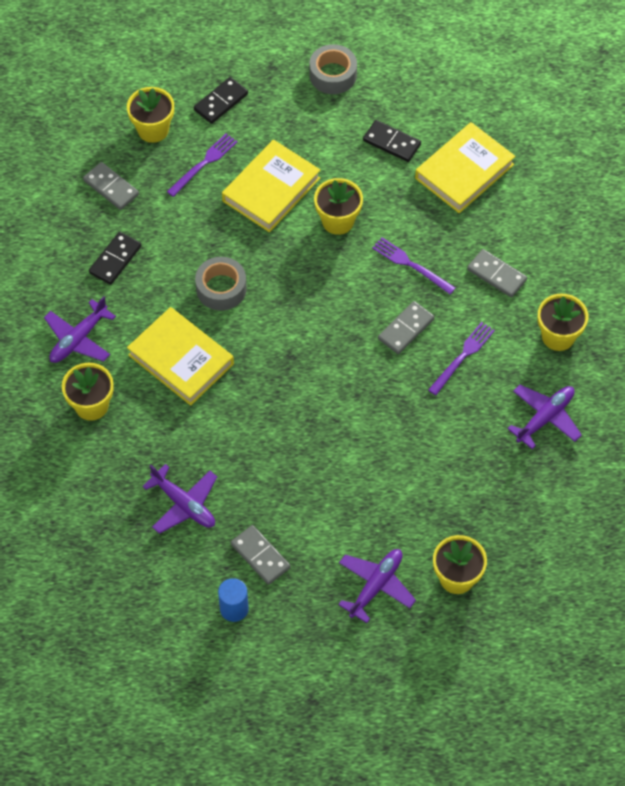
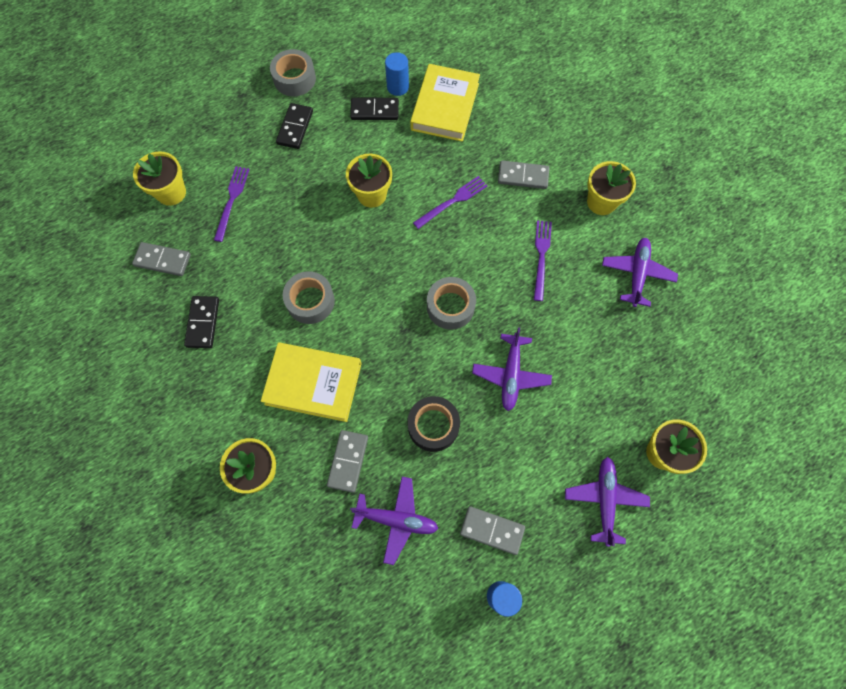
camera: 30 degrees left, 10 degrees up
purple plane [44,296,116,363] -> purple plane moved to [472,327,552,411]
black domino [194,77,248,124] -> black domino moved to [276,103,313,149]
yellow book [222,139,320,232] -> none
purple fork [372,237,455,294] -> purple fork turned 135 degrees clockwise [413,176,487,229]
grey domino [378,301,434,354] -> grey domino moved to [327,430,368,493]
none -> blue cylinder [385,52,409,96]
none -> black tape [407,396,460,452]
none -> grey tape [427,277,476,330]

